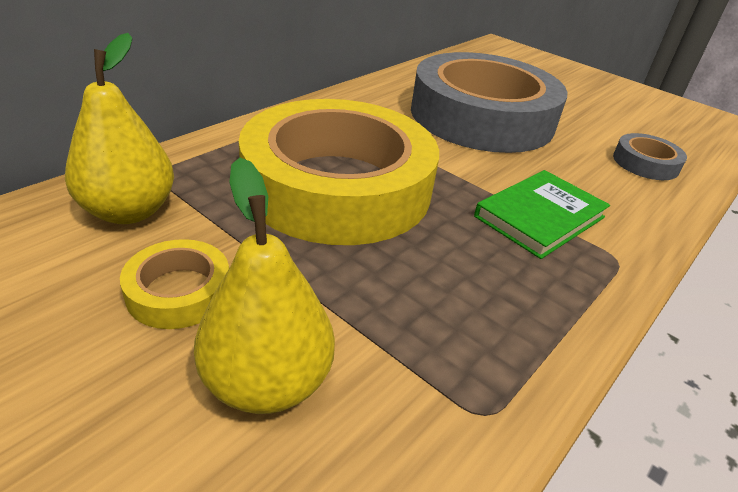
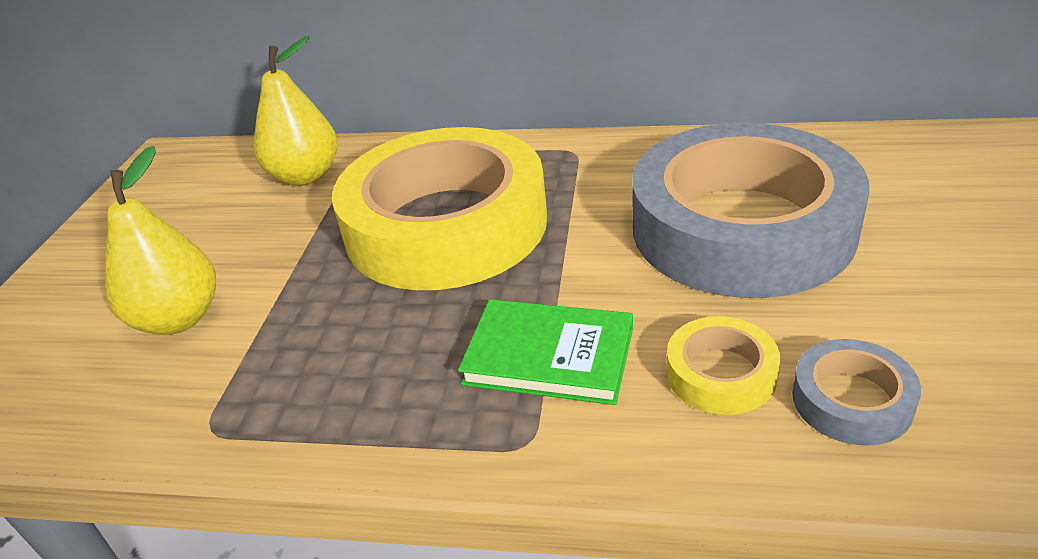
camera: 65 degrees right, 0 degrees up
yellow tape [120,239,229,329] -> yellow tape moved to [666,316,780,415]

